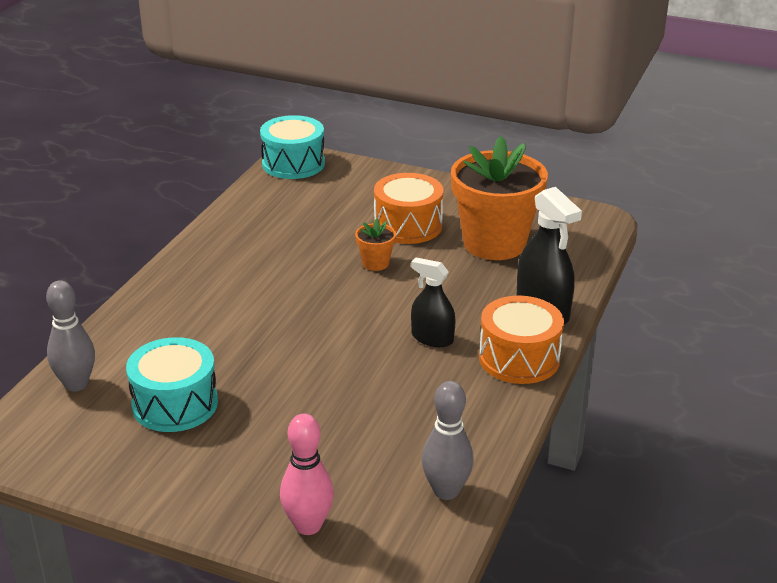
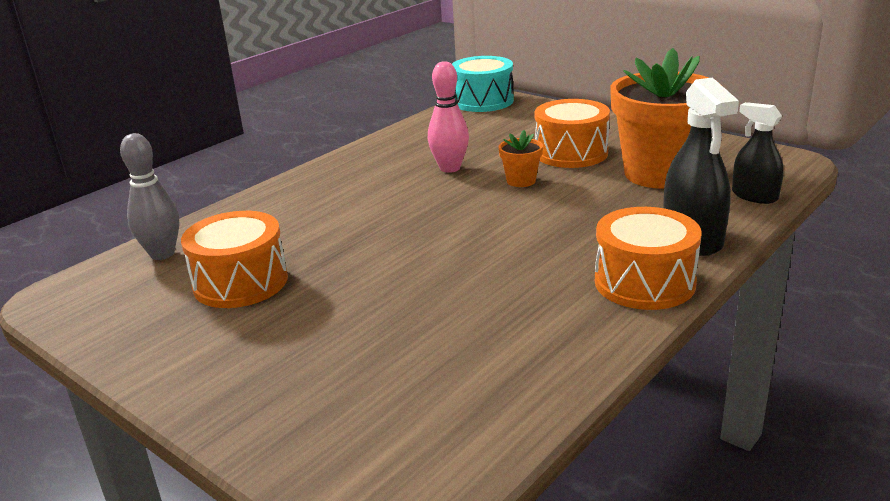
camera: 20 degrees right, 5 degrees down
turquoise drum [126,337,218,432] -> orange drum [181,211,288,308]
pink bowling pin [280,414,334,535] -> pink bowling pin moved to [428,61,469,173]
black spray bottle [411,258,455,347] -> black spray bottle moved to [732,102,784,204]
grey bowling pin [422,381,474,500] -> none

